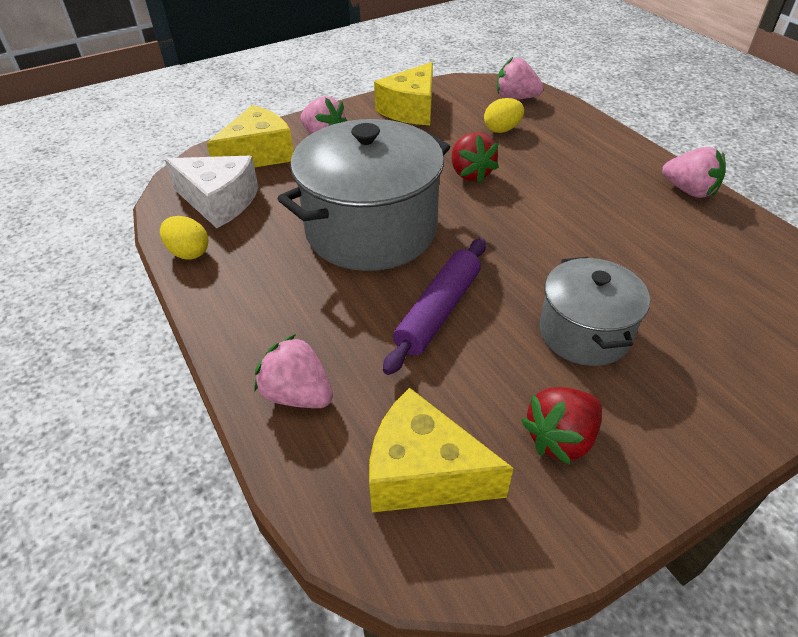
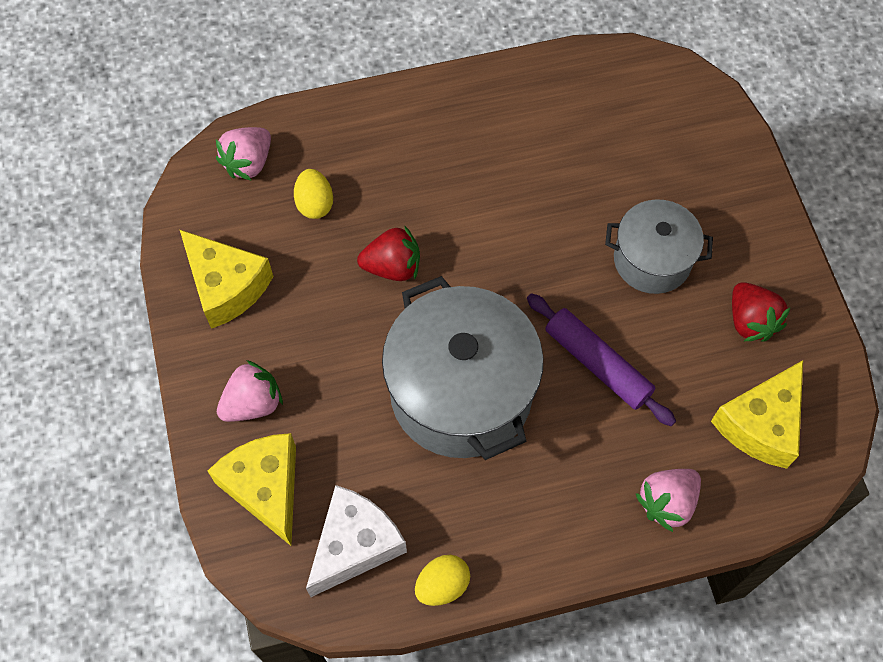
camera: 75 degrees left, 20 degrees up
pink strawberry [662,147,726,198] -> none

